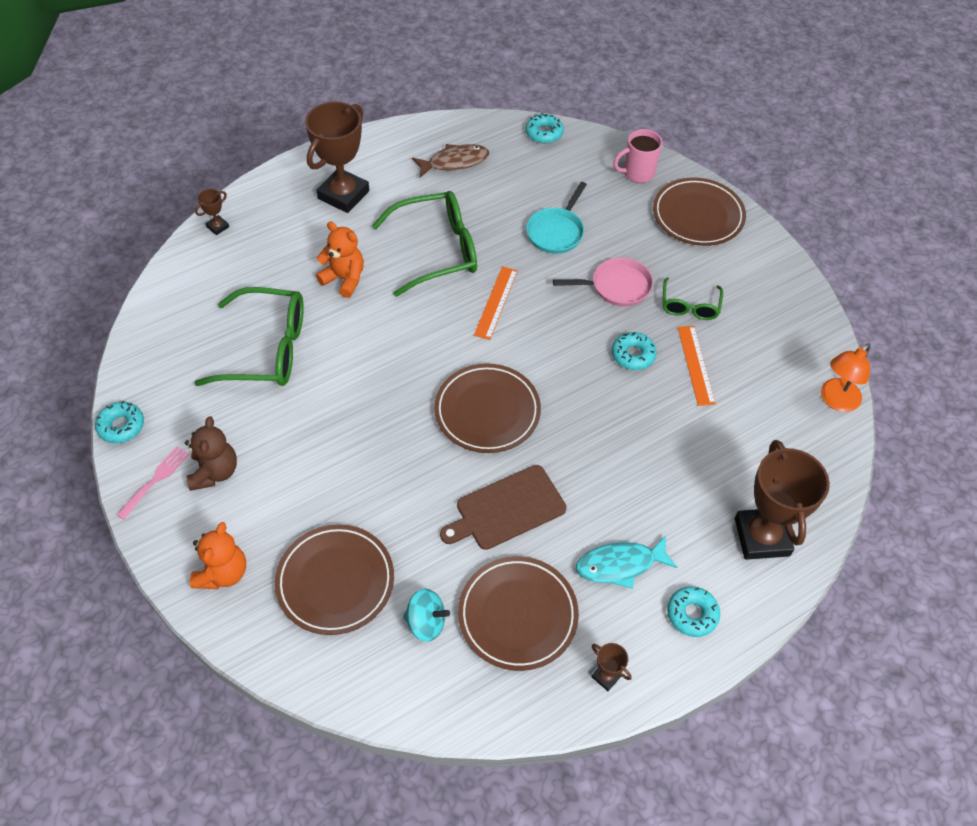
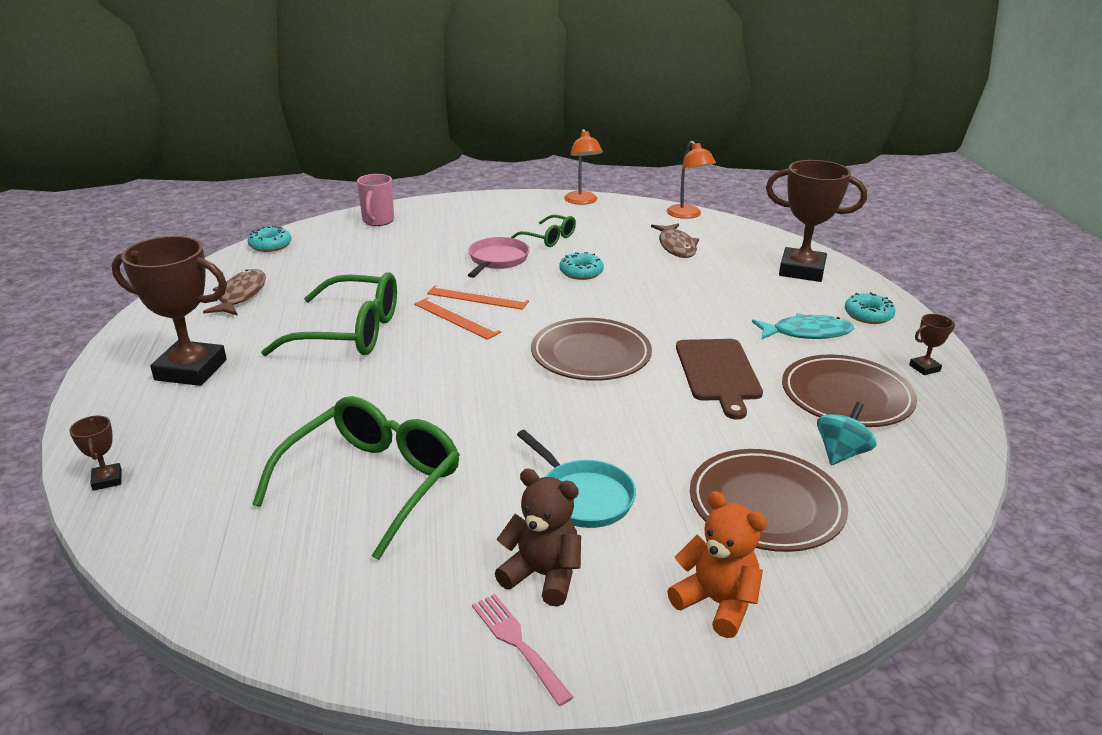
camera: 65 degrees left, 25 degrees down
turquoise donut [95,401,144,443] -> none
brown trophy [305,102,369,213] -> brown trophy turned 45 degrees counterclockwise [112,236,227,386]
orange teddy bear [316,222,364,298] -> none
green glasses [372,191,477,297] -> green glasses turned 90 degrees clockwise [261,272,397,356]
turquoise pan [526,182,587,254] -> turquoise pan moved to [517,430,636,528]
turquoise fish [576,535,678,589] -> turquoise fish turned 105 degrees counterclockwise [752,313,854,340]
brown plate [653,178,746,246] -> none
orange ruler [678,326,716,406] -> orange ruler moved to [427,285,529,310]
none -> orange lamp [564,129,603,205]
none -> brown fish [651,223,699,258]

